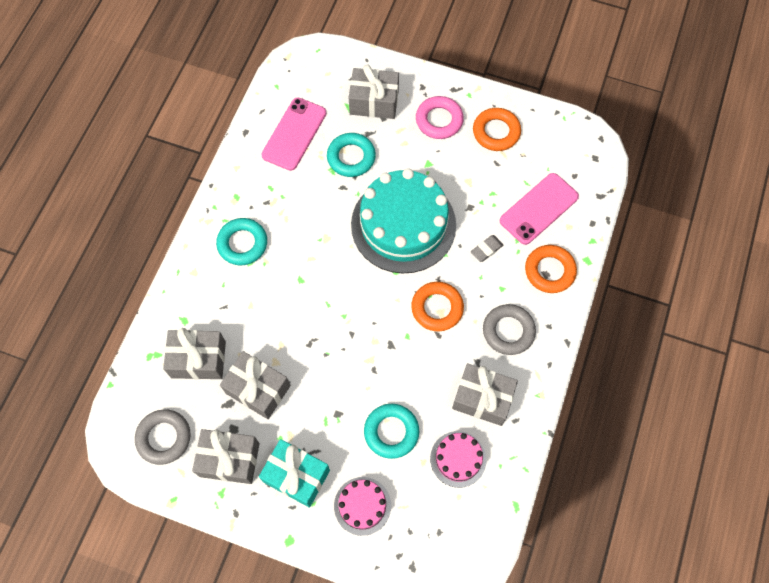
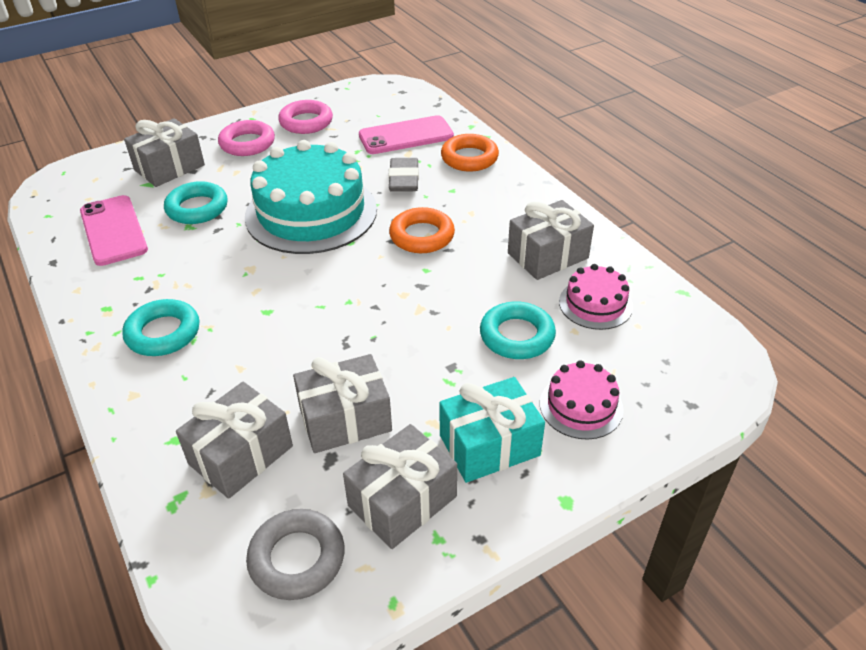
camera: 50 degrees left, 25 degrees down
grey eraser [471,235,503,262] -> grey eraser [388,158,419,192], size x1.57
orange ring [473,108,521,151] -> pink ring [278,100,333,134]
grey ring [483,304,536,355] -> none
pink phone [500,173,579,245] -> pink phone turned 75 degrees clockwise [359,115,454,154]

